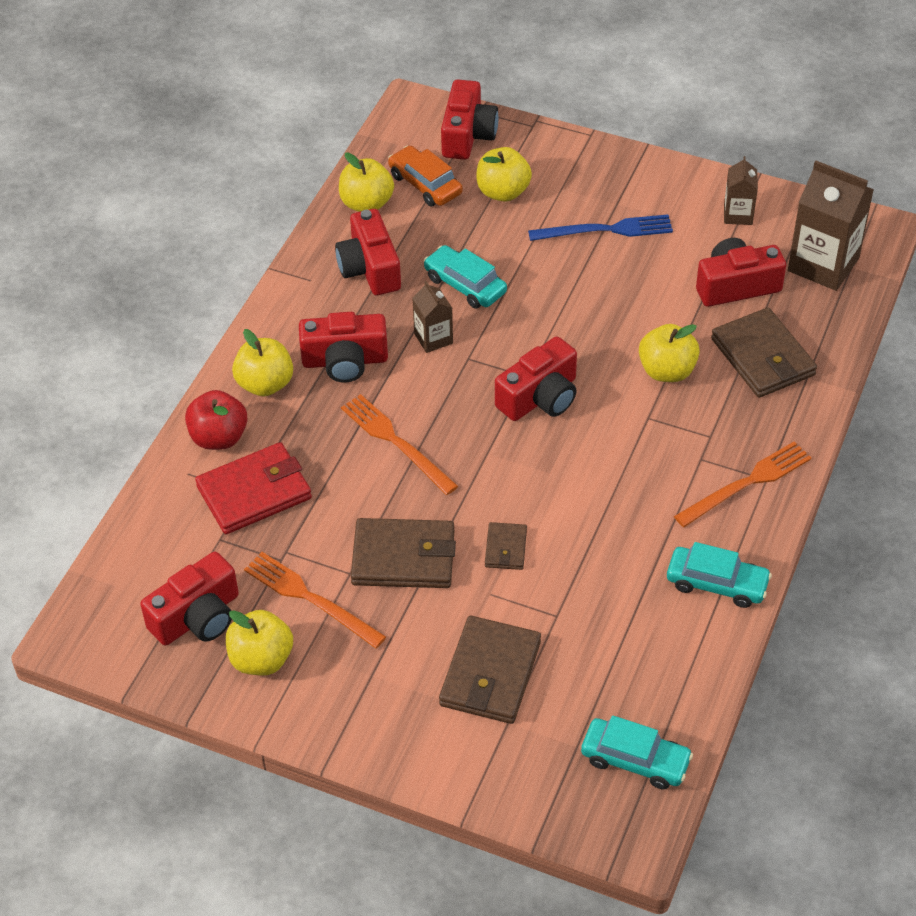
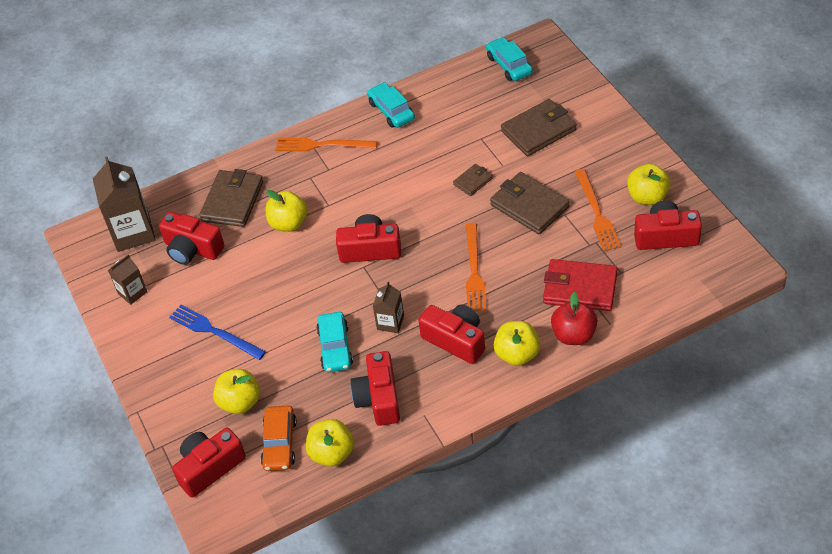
camera: 135 degrees left, 0 degrees up
red camera [335,209,401,295] -> red camera turned 150 degrees clockwise [350,351,400,426]

